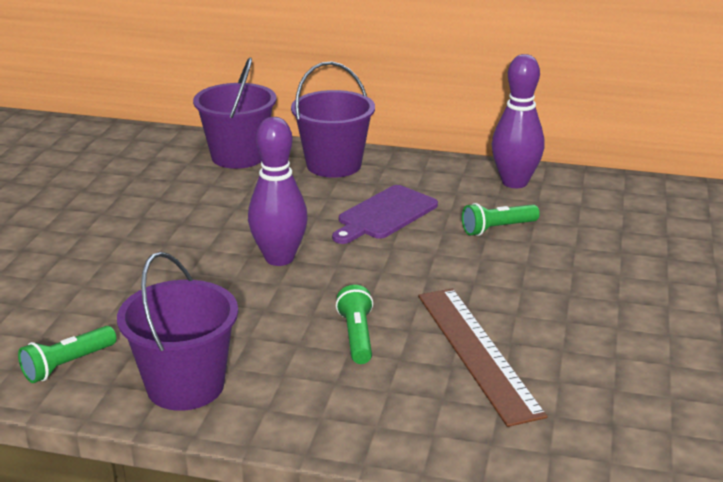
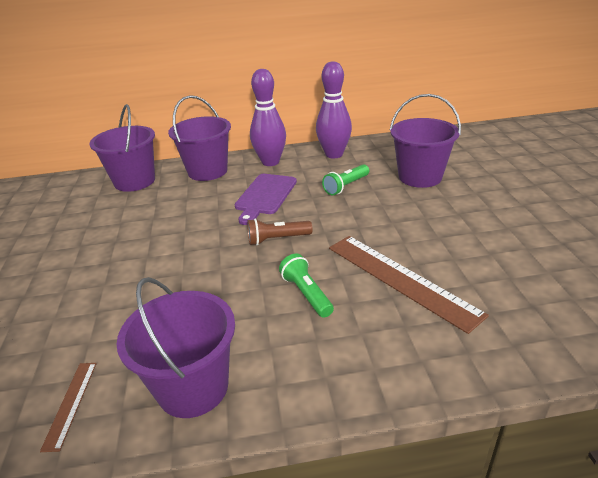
camera: 20 degrees left, 5 degrees up
green flashlight [18,326,117,383] -> brown ruler [40,363,97,452]
purple bowling pin [248,117,308,266] -> purple bowling pin moved to [250,69,286,166]
none -> brown flashlight [247,219,313,245]
none -> purple bucket [390,94,461,188]

